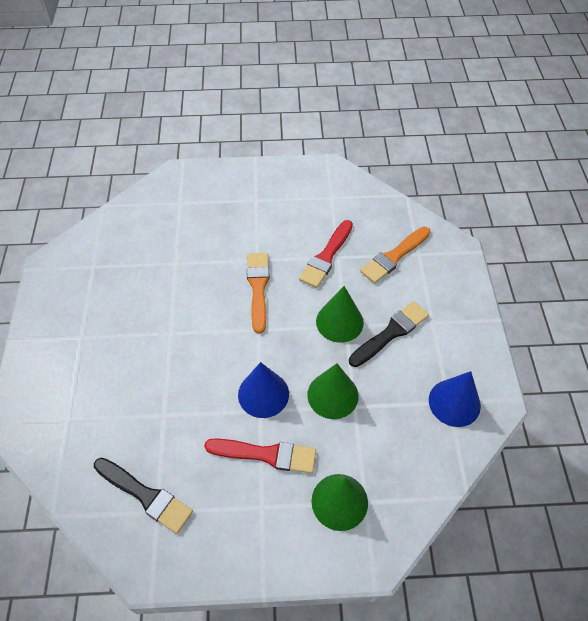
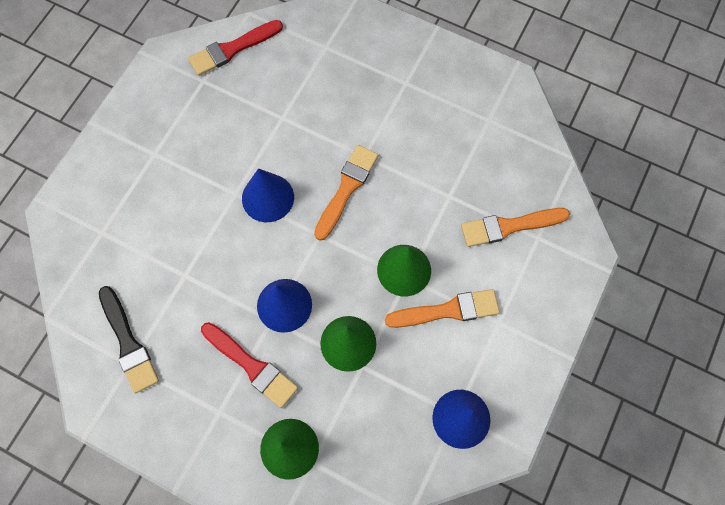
camera: 30 degrees right, 15 degrees up
red brush [299,220,353,288] -> red brush moved to [188,20,283,76]
black brush [349,301,429,367] -> orange brush [385,289,500,328]
none -> blue cone [242,168,294,222]

